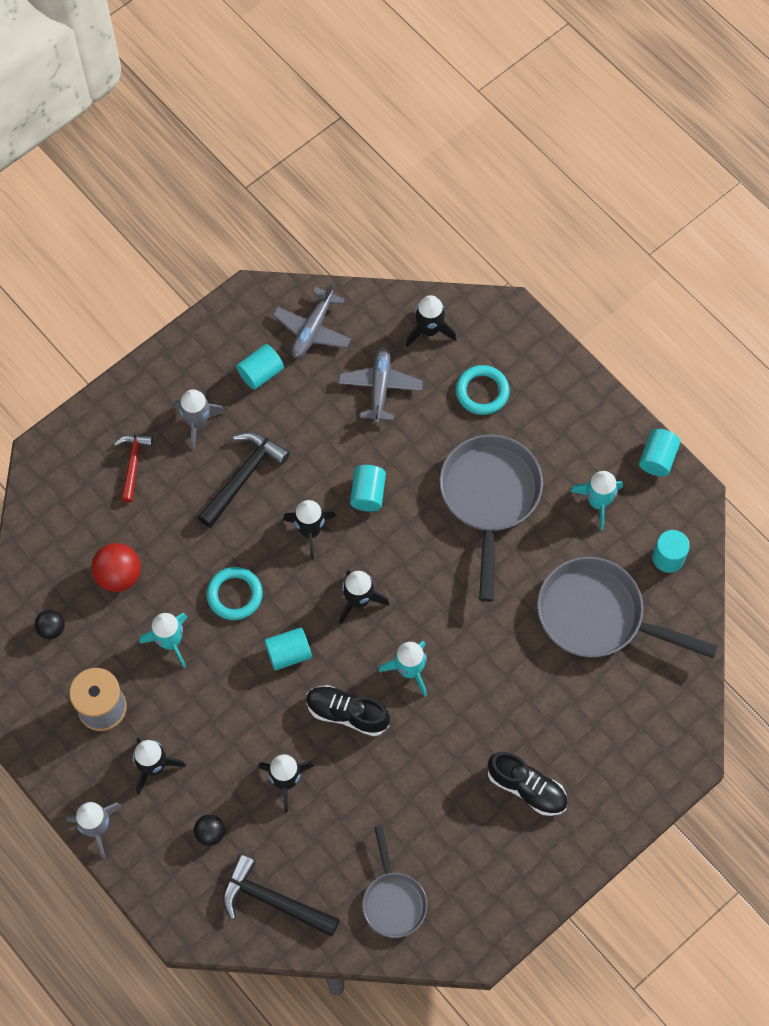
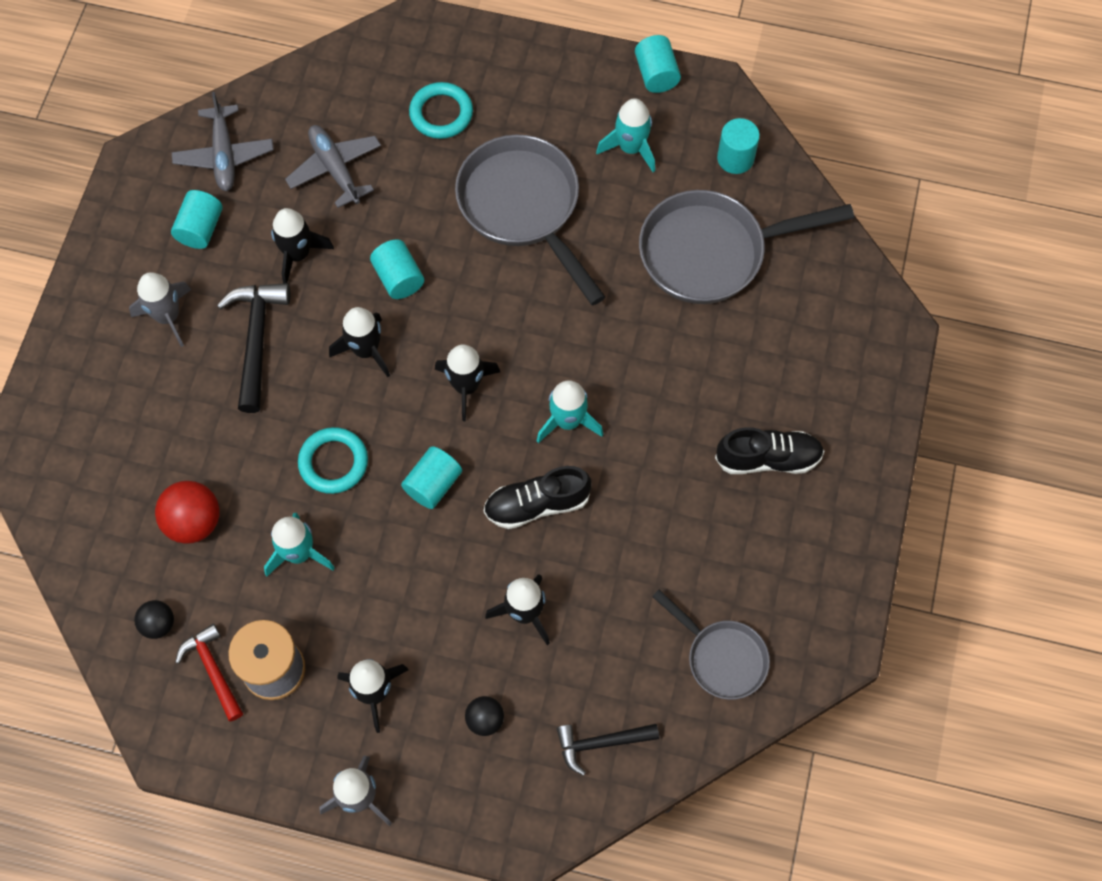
camera: 35 degrees left, 0 degrees up
red hammer [114,435,153,503] -> red hammer moved to [175,624,243,721]
black hammer [223,854,340,937] -> black hammer [557,724,659,776], size x0.66
black rocket [406,295,457,347] -> black rocket moved to [271,208,334,283]

